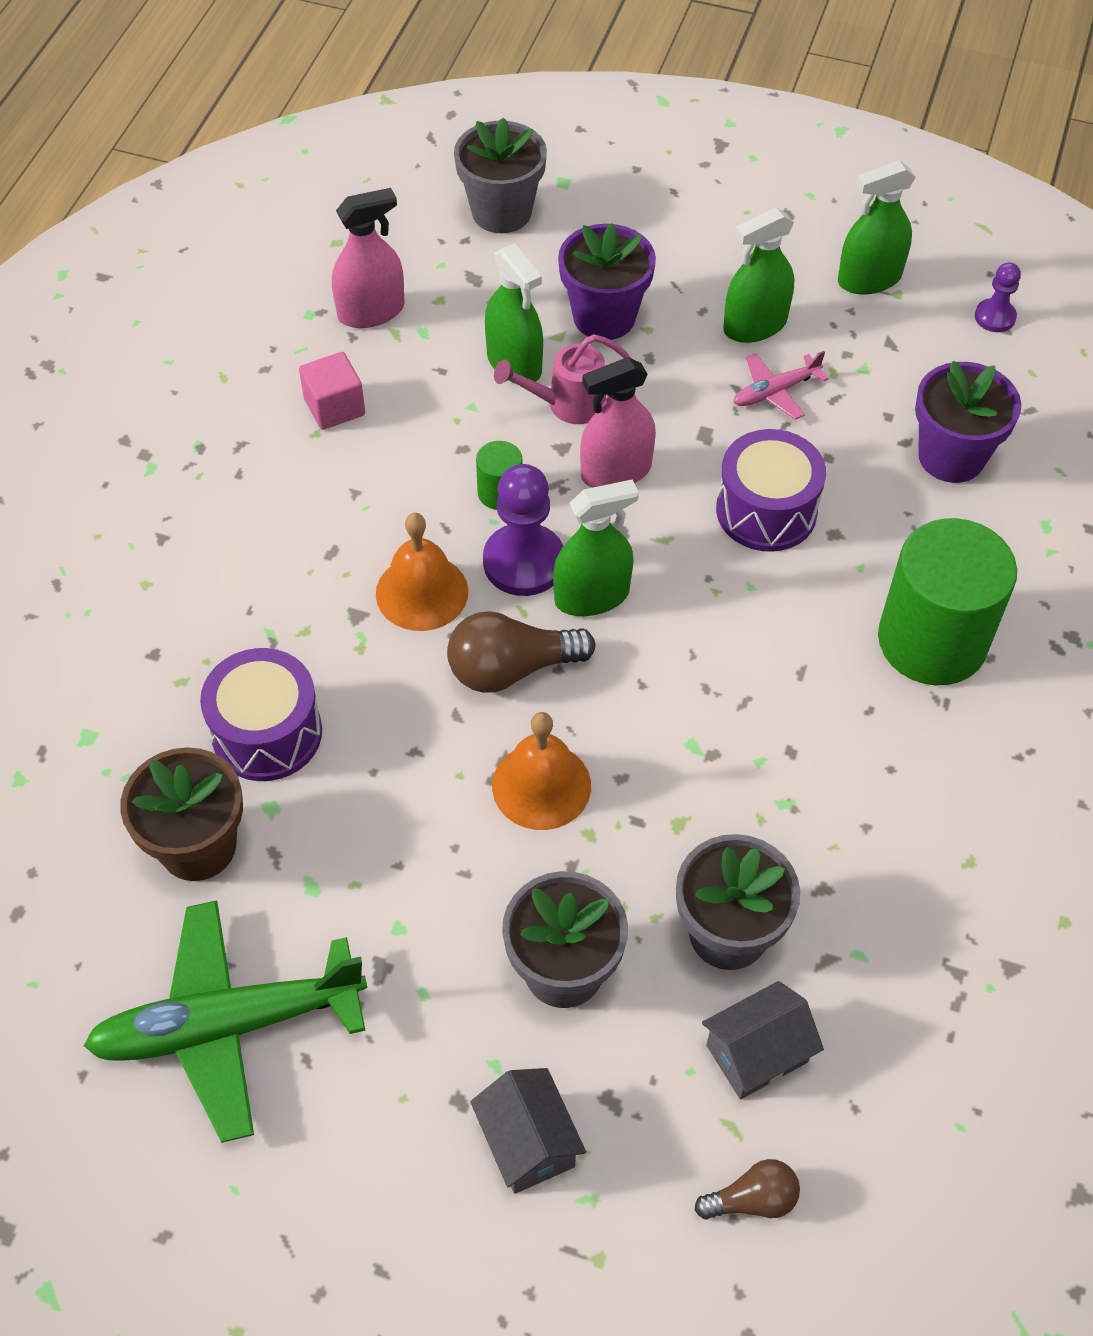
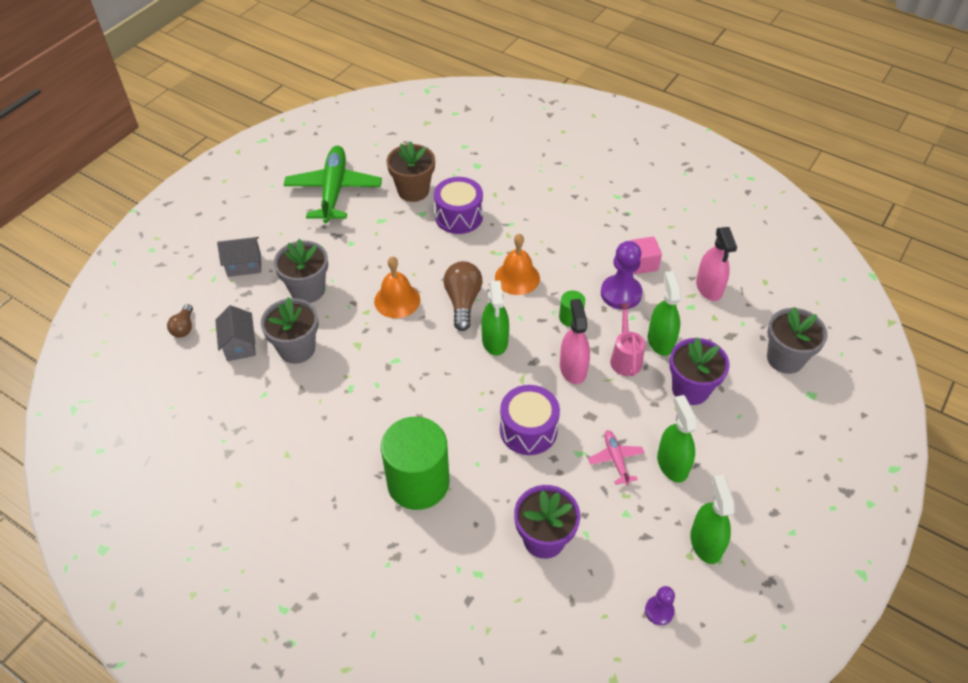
camera: 105 degrees right, 5 degrees down
purple pawn [483,464,563,596] -> purple pawn moved to [601,241,643,309]
green spray bottle [485,244,543,384] -> green spray bottle turned 105 degrees clockwise [648,271,681,356]

